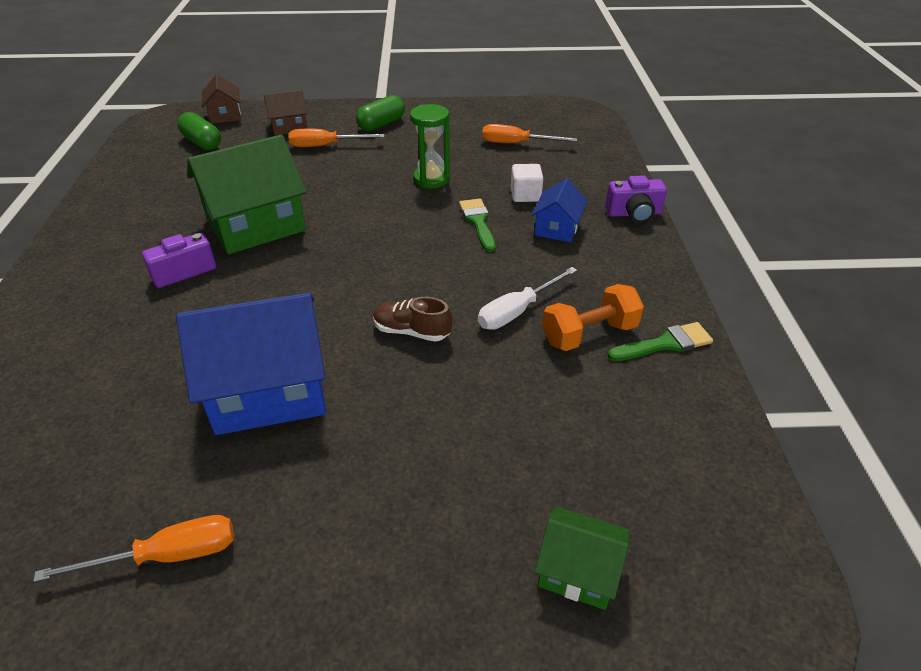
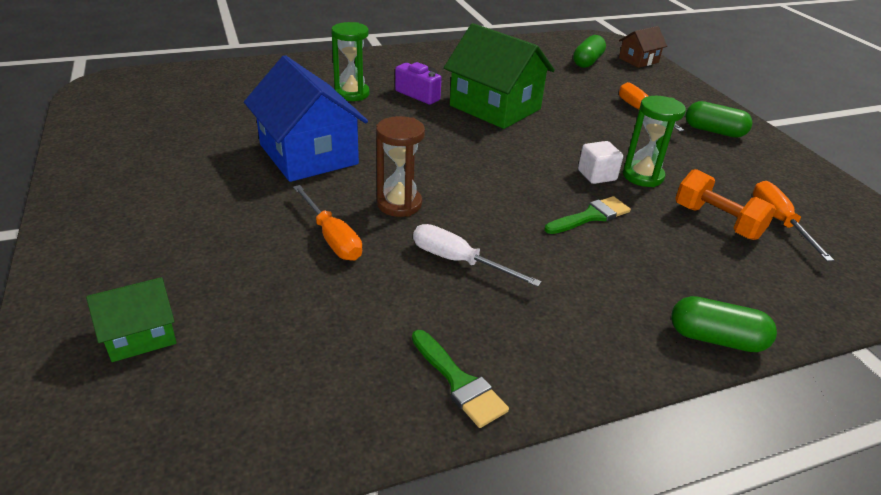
camera: 70 degrees right, 5 degrees down
orange screwdriver [33,515,234,582] -> orange screwdriver moved to [293,185,362,261]
brown house [264,90,308,135] -> none
brown shoe [373,297,452,342] -> brown hourglass [376,116,425,217]
white cube [511,164,543,202] -> white cube moved to [578,141,623,184]
blue house [531,178,587,242] -> none
green house [535,506,630,610] -> green house turned 60 degrees clockwise [86,277,177,362]
orange dumbbell [542,284,644,351] -> orange dumbbell moved to [675,169,776,240]
purple camera [605,175,667,223] -> green capsule [671,296,777,352]
none -> green hourglass [331,22,370,101]

